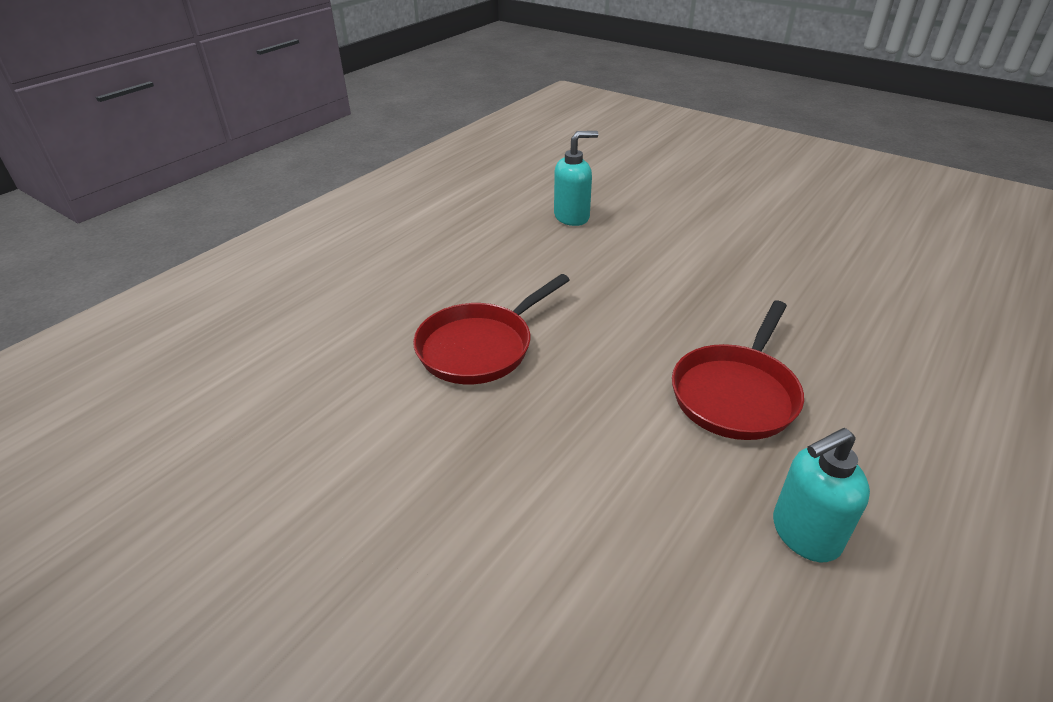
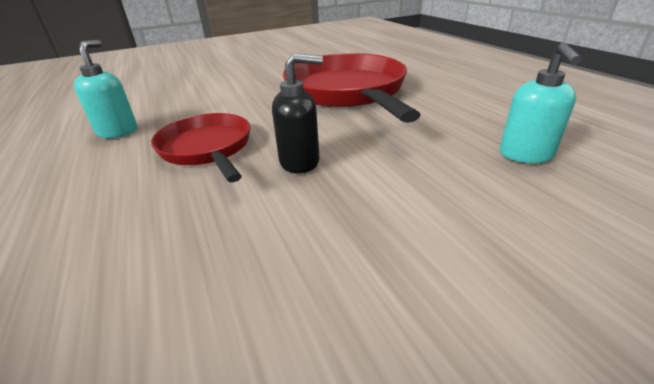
camera: 120 degrees right, 5 degrees down
red pan [413,274,569,384] -> red pan [283,53,421,123], size x1.71
none -> black soap dispenser [272,53,323,174]

